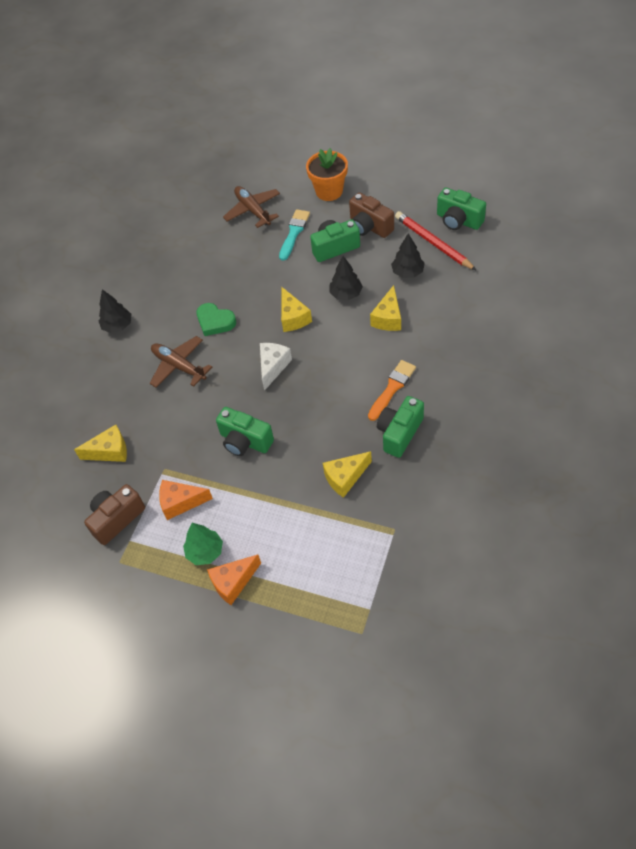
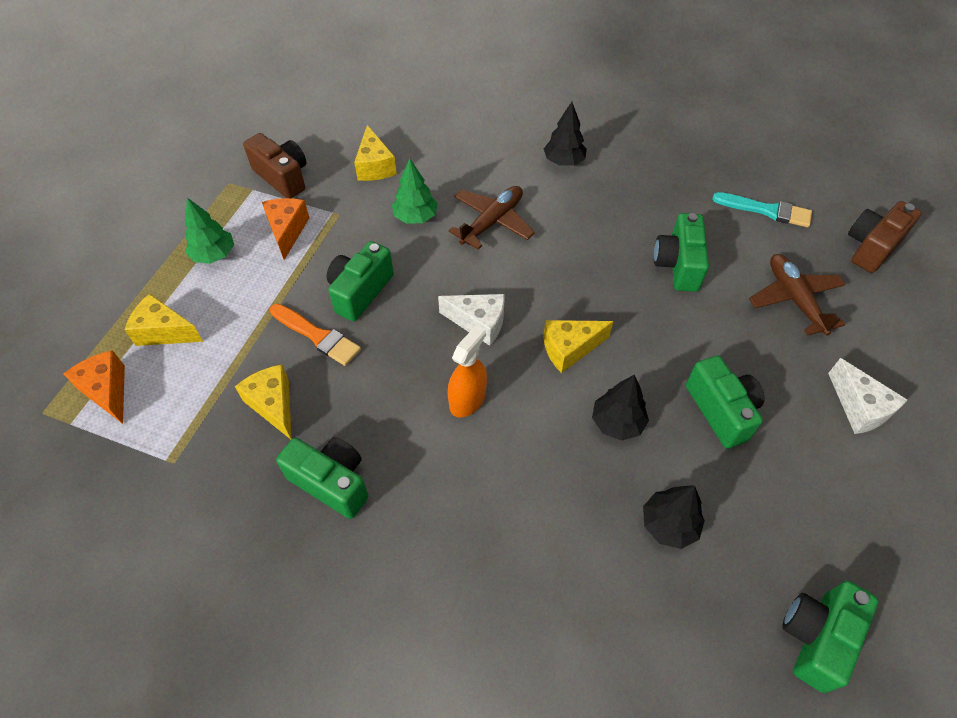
camera: 85 degrees right, 0 degrees up
green heart [196,303,236,336] -> none
orange cheese [207,555,261,605] -> orange cheese moved to [64,350,125,424]
brown plane [223,186,280,228] -> brown plane turned 75 degrees counterclockwise [749,254,846,336]
turquoise brush [279,209,310,261] -> turquoise brush moved to [712,192,812,227]
orange flower pot [306,148,348,201] -> white cheese [828,358,907,434]
brown camera [349,192,394,238] -> brown camera moved to [848,201,922,273]
orange brush [368,360,416,421] -> orange brush moved to [270,304,361,366]
yellow cheese [370,285,401,331] -> yellow cheese moved to [125,293,203,346]
red pencil [395,211,477,271] -> none
none -> green tree [392,158,438,224]
none -> orange spray bottle [448,325,487,418]
none -> green camera [654,213,709,292]

